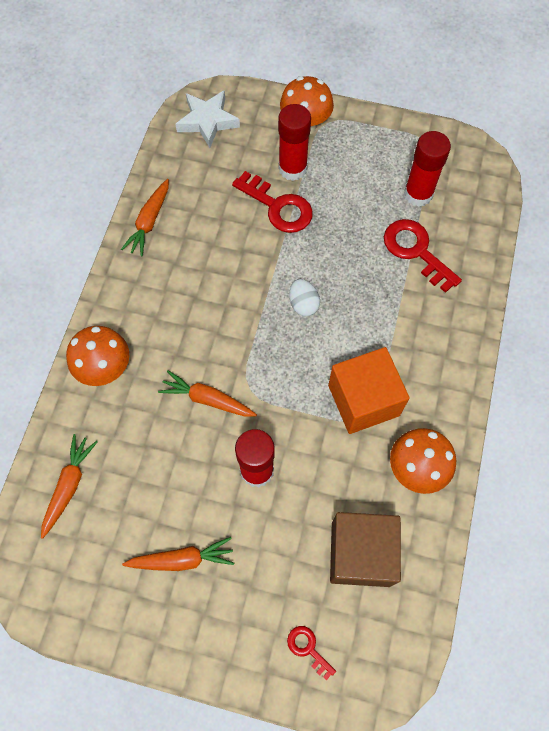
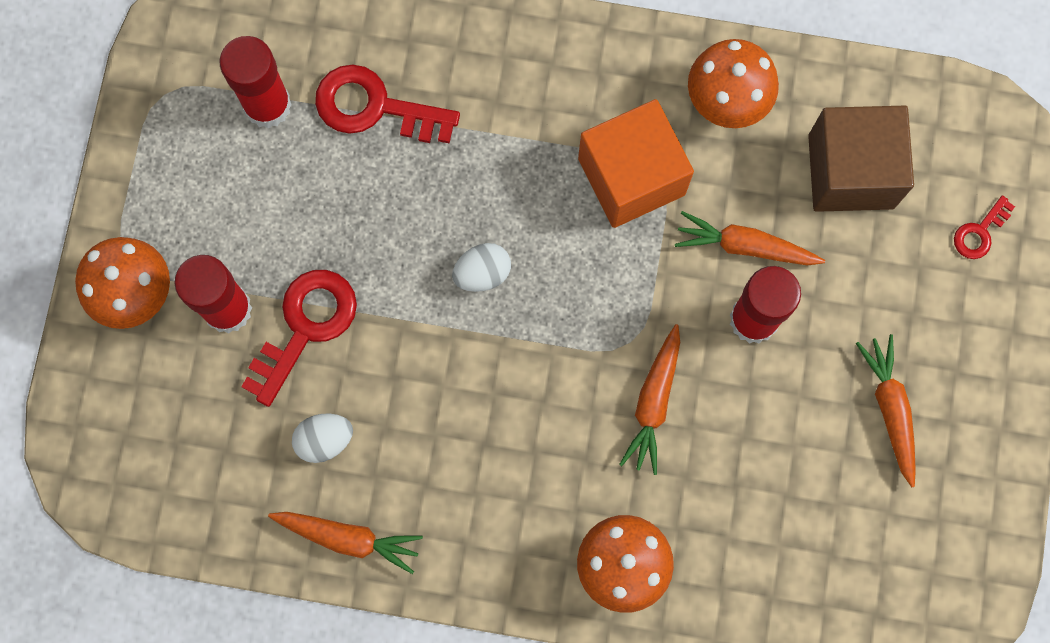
camera: 95 degrees left, 10 degrees up
orange carrot [41,434,97,539] -> orange carrot moved to [675,211,825,265]
white star [175,90,240,148] -> none
red key [384,219,462,293] -> red key turned 60 degrees clockwise [315,65,460,144]
none -> white egg [292,414,353,463]

